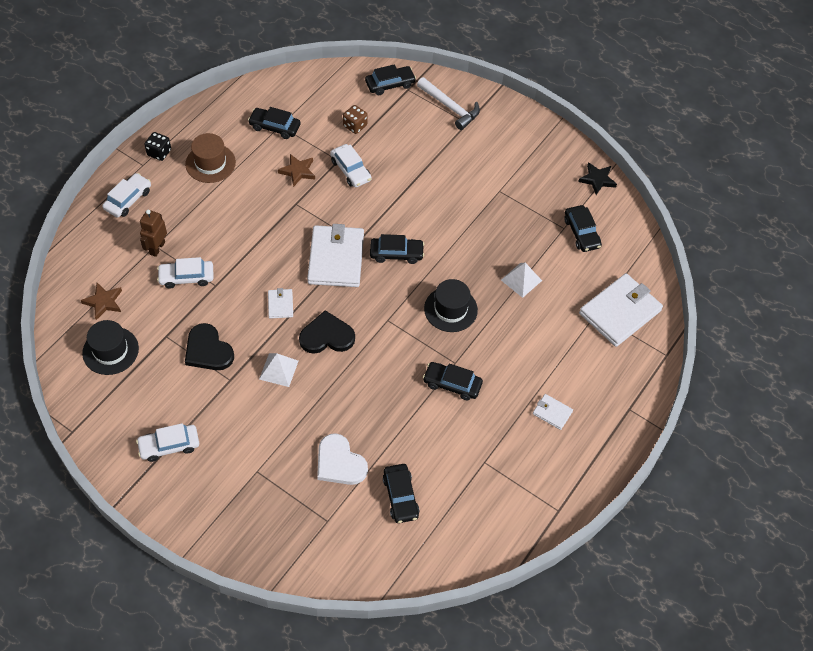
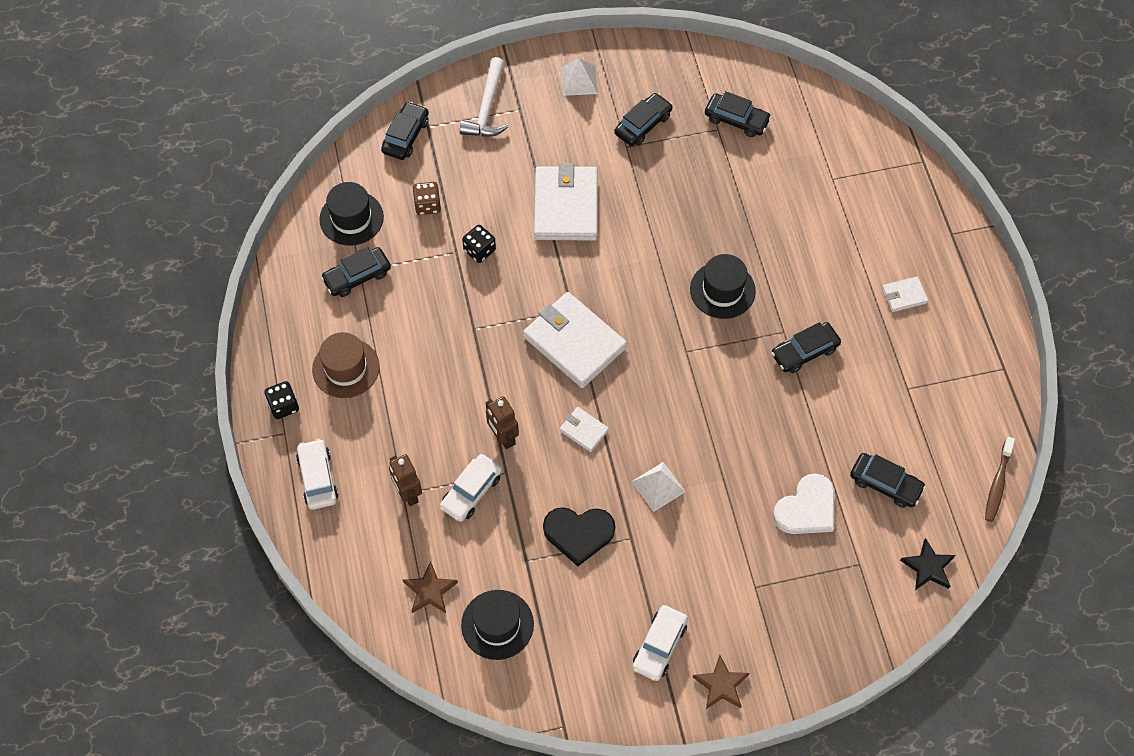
camera: 45 degrees left, 5 degrees up
brown star [278,154,315,187] -> brown star moved to [693,655,749,709]
black heart [299,310,355,354] -> none
white heart [317,433,368,485] -> white heart turned 45 degrees counterclockwise [773,474,835,534]
white car [330,144,372,188] -> black dice [462,225,496,263]
black car [370,234,424,264] -> black car moved to [614,93,672,146]
white hammer [417,77,480,130] -> white hammer turned 105 degrees clockwise [460,57,509,137]
white pyramid [501,262,542,298] -> white pyramid moved to [561,58,598,96]
black star [578,162,617,195] -> black star moved to [900,538,955,590]
white wallet [579,273,663,347] -> white wallet moved to [534,163,598,241]
none -> black hat [319,182,384,246]
none -> brown robot [486,396,519,449]
none -> brown toothbrush [985,437,1015,522]

